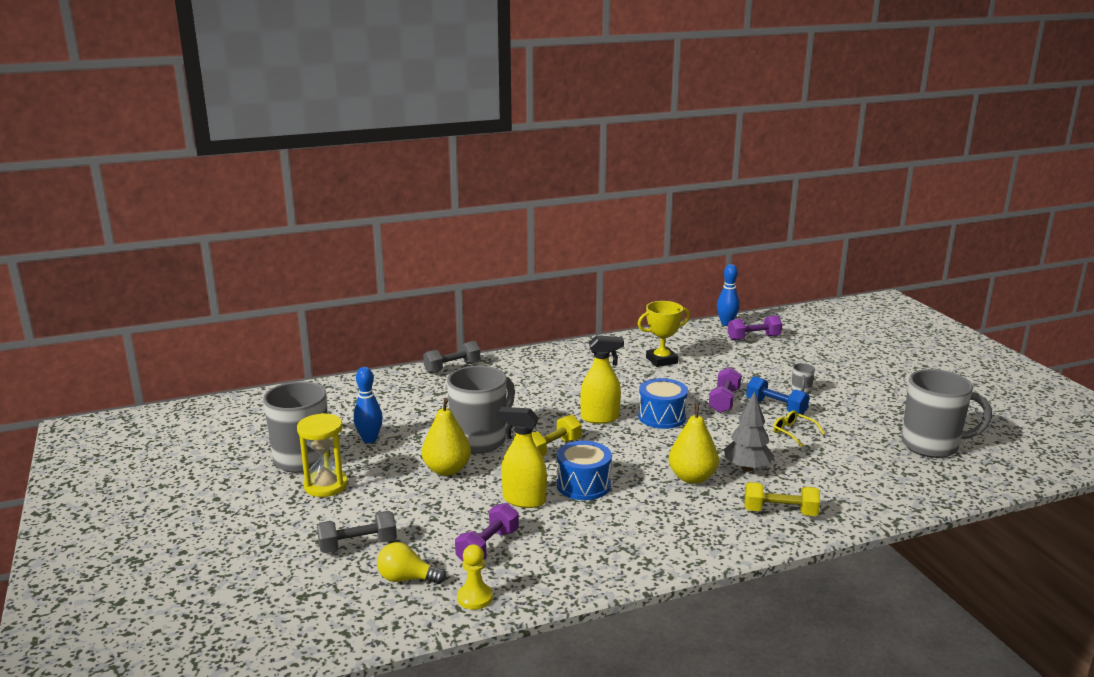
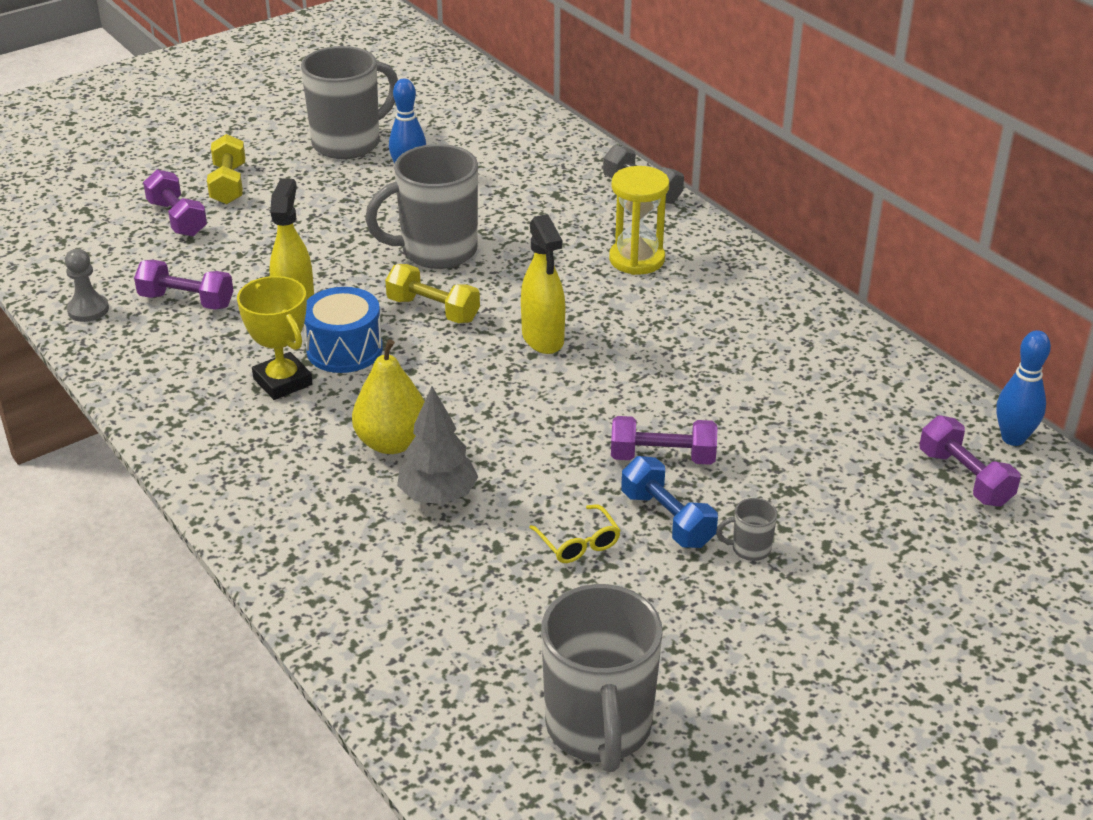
camera: 75 degrees right, 15 degrees up
yellow hourglass [297,413,348,497] -> yellow hourglass moved to [609,166,669,275]
grey dumbbell [317,511,397,553] -> purple dumbbell [143,169,207,237]
yellow light bulb [377,542,446,584] -> none
yellow pear [422,398,471,476] -> none
grey mug [447,365,515,454] -> grey mug turned 135 degrees clockwise [365,144,478,269]
yellow pawn [457,544,493,610] -> grey pawn [65,249,109,322]
yellow trophy [638,301,690,367] -> yellow trophy moved to [237,276,313,400]
blue drum [638,378,688,429] -> none
yellow dumbbell [745,482,820,516] -> yellow dumbbell moved to [207,134,246,204]
blue dumbbell [746,376,809,415] -> blue dumbbell turned 60 degrees counterclockwise [621,456,718,548]
yellow glasses [773,410,825,447] -> yellow glasses turned 120 degrees clockwise [529,505,621,563]

